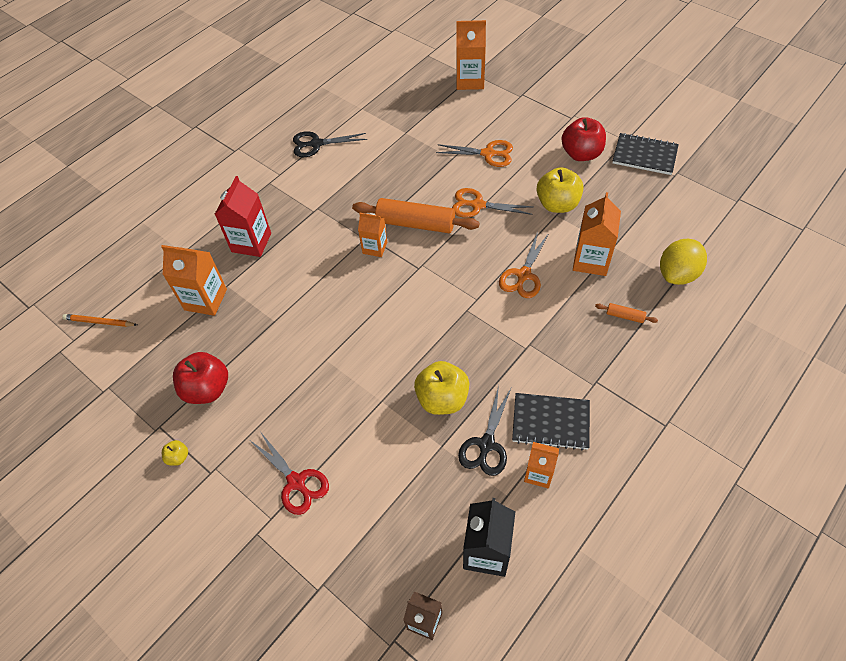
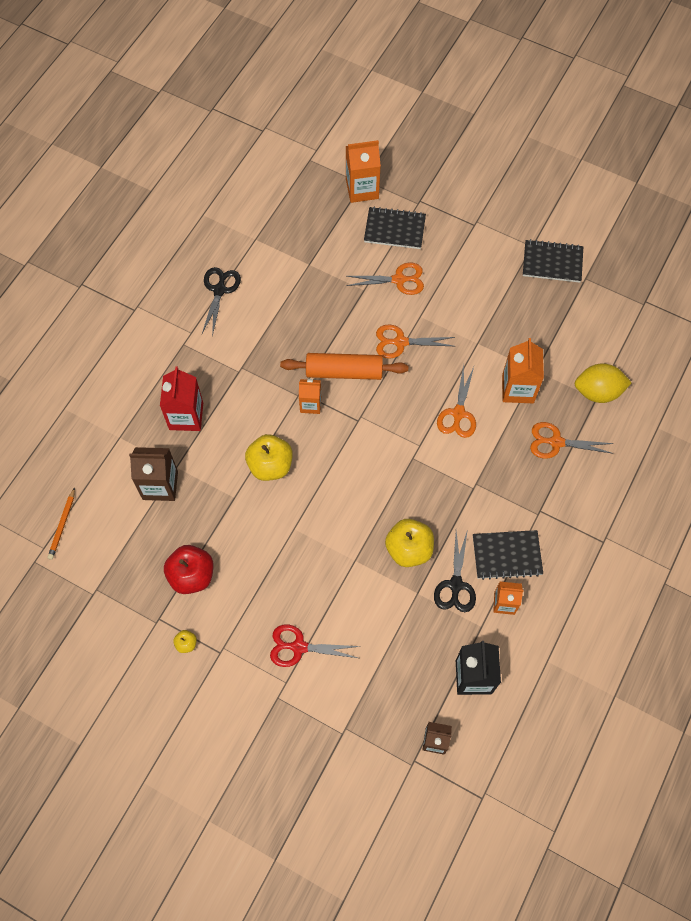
camera: 15 degrees left, 10 degrees up
orange pencil [62,314,137,327] -> orange pencil turned 75 degrees counterclockwise [47,487,75,560]
orange carton [161,245,227,316] -> brown carton [129,447,178,501]
red scissors [251,433,329,515] -> red scissors turned 150 degrees clockwise [270,624,361,667]
black scissors [293,131,367,157] -> black scissors turned 120 degrees clockwise [202,267,241,337]
yellow apple [537,167,583,213] -> yellow apple moved to [245,434,293,481]
red apple [561,117,606,161] -> none
orange rolling pin [595,303,658,323] -> orange scissors [530,422,614,459]
yellow lemon [660,239,707,285] -> yellow lemon turned 60 degrees clockwise [575,363,632,403]
none -> black notebook [364,206,426,249]

